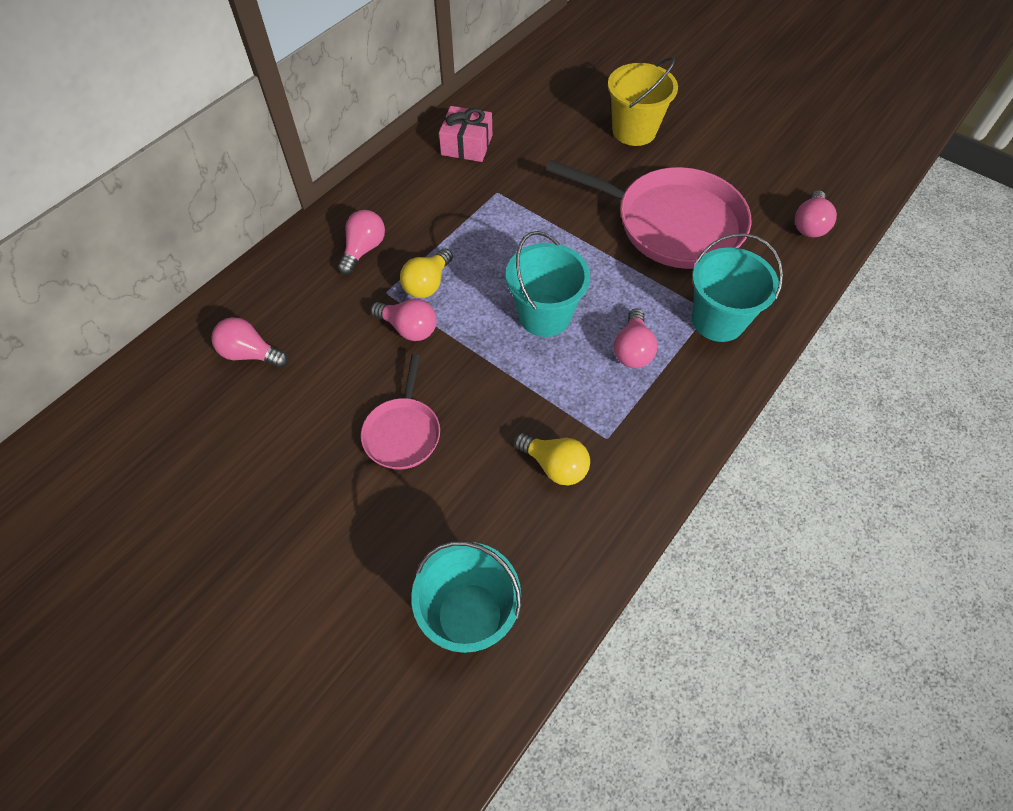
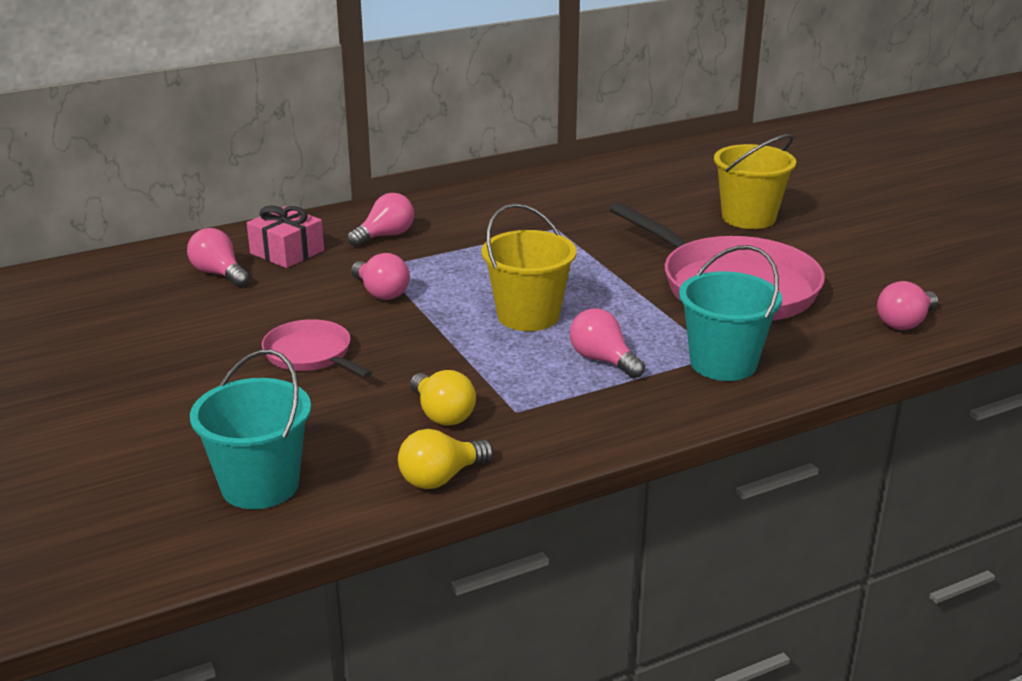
camera: 25 degrees right, 30 degrees down
pink pan [361,354,440,470] -> pink pan turned 105 degrees clockwise [262,319,372,378]
yellow light bulb [400,249,453,298] -> yellow light bulb moved to [398,429,494,489]
pink gift [439,106,492,162] -> pink gift moved to [247,205,324,268]
turquoise bucket [506,231,590,337] -> yellow bucket [481,203,576,331]
pink light bulb [614,308,658,368] -> pink light bulb turned 105 degrees clockwise [570,308,645,378]

